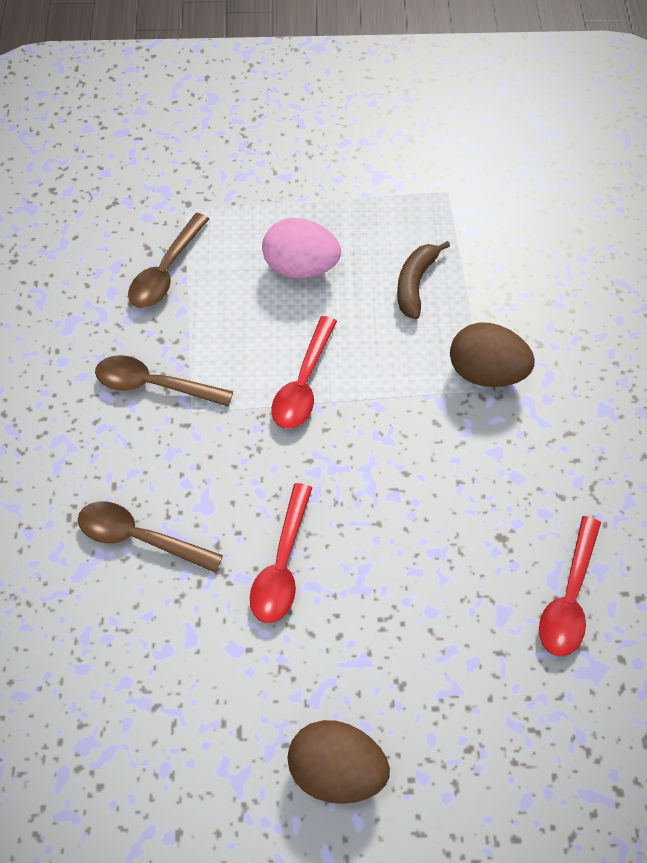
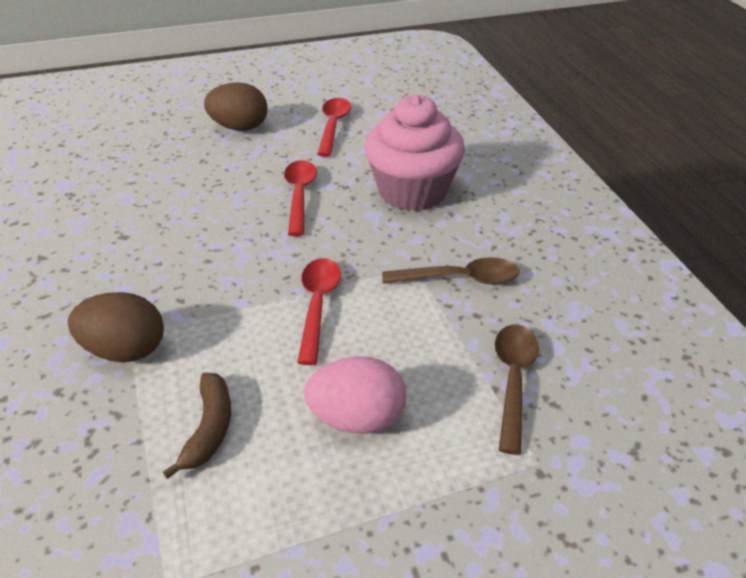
camera: 165 degrees right, 20 degrees down
brown spoon [78,502,223,573] -> pink cupcake [365,95,465,211]
red spoon [539,516,601,657] -> red spoon moved to [317,98,351,157]

